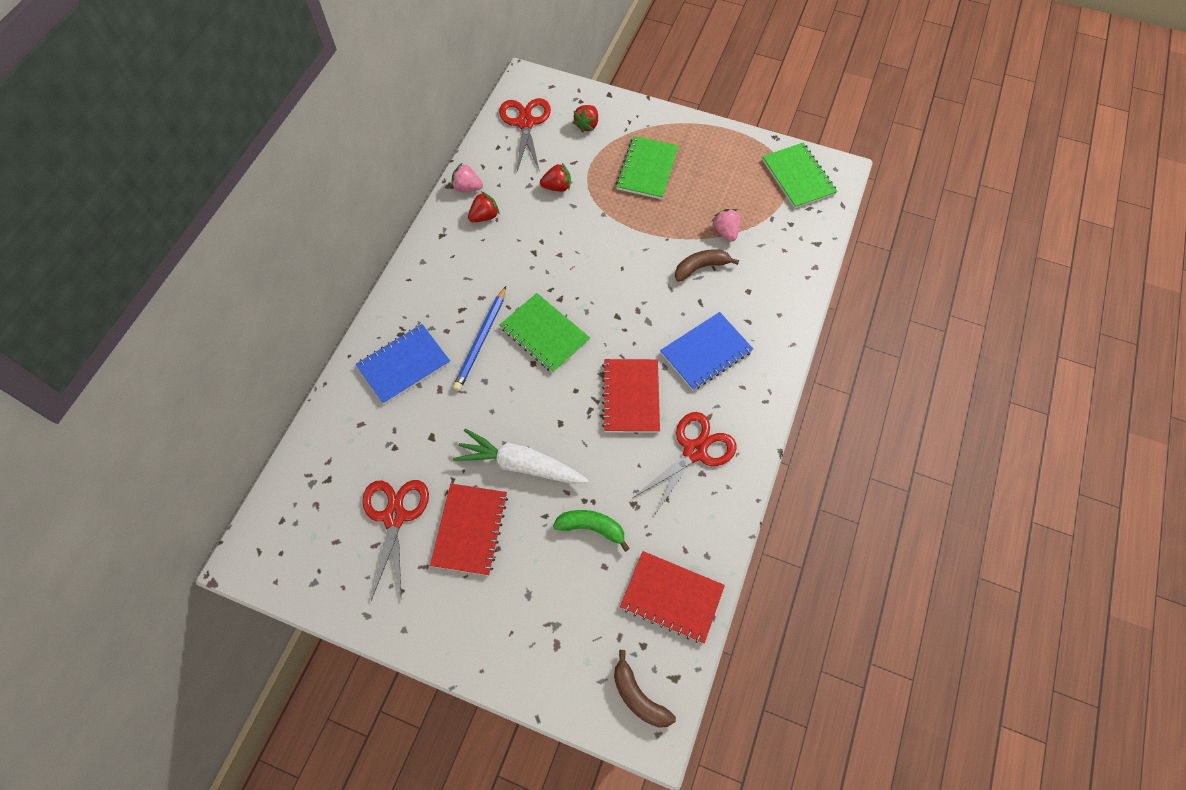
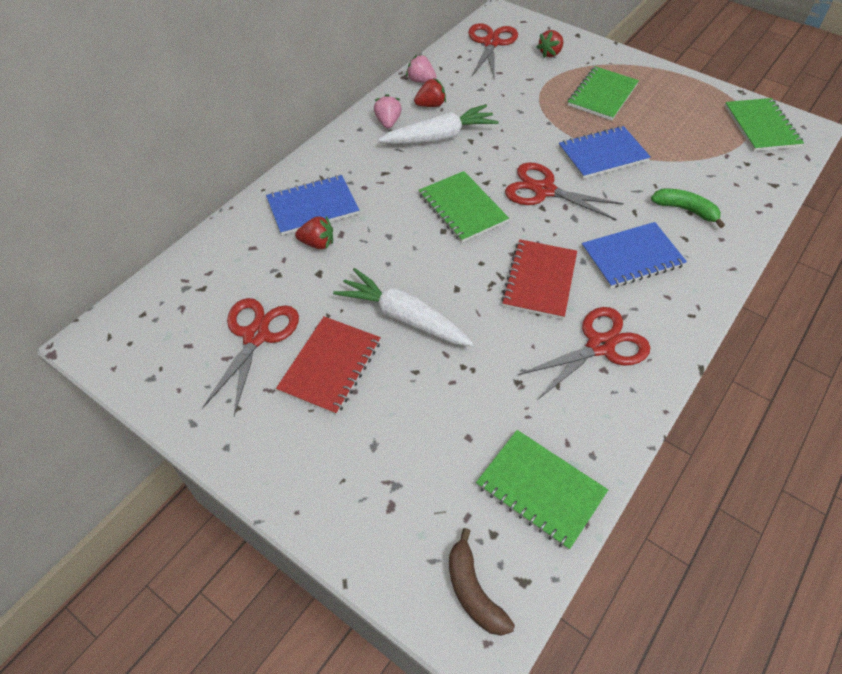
camera: 15 degrees right, 10 degrees down
blue pencil [453,286,506,391] -> none
red strawberry [540,163,571,192] -> red strawberry moved to [295,216,333,249]
green banana [553,510,630,551] -> green banana moved to [651,188,725,228]
red notebook [620,551,725,643] -> green notebook [476,430,608,550]
brown banana [675,249,739,282] -> none
pink strawberry [711,209,740,242] -> pink strawberry moved to [374,94,402,129]
none -> white carrot [378,104,499,144]
none -> red scissors [505,162,624,221]
none -> blue notebook [559,126,651,179]

